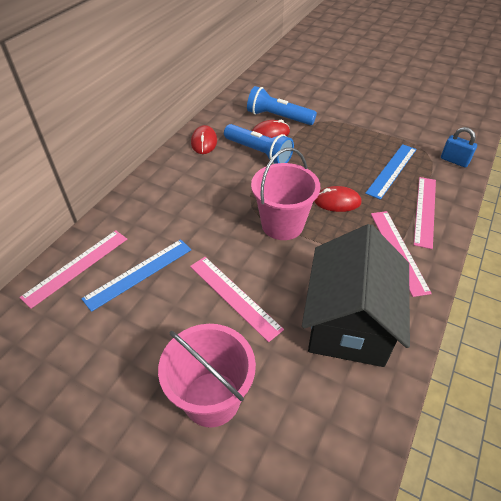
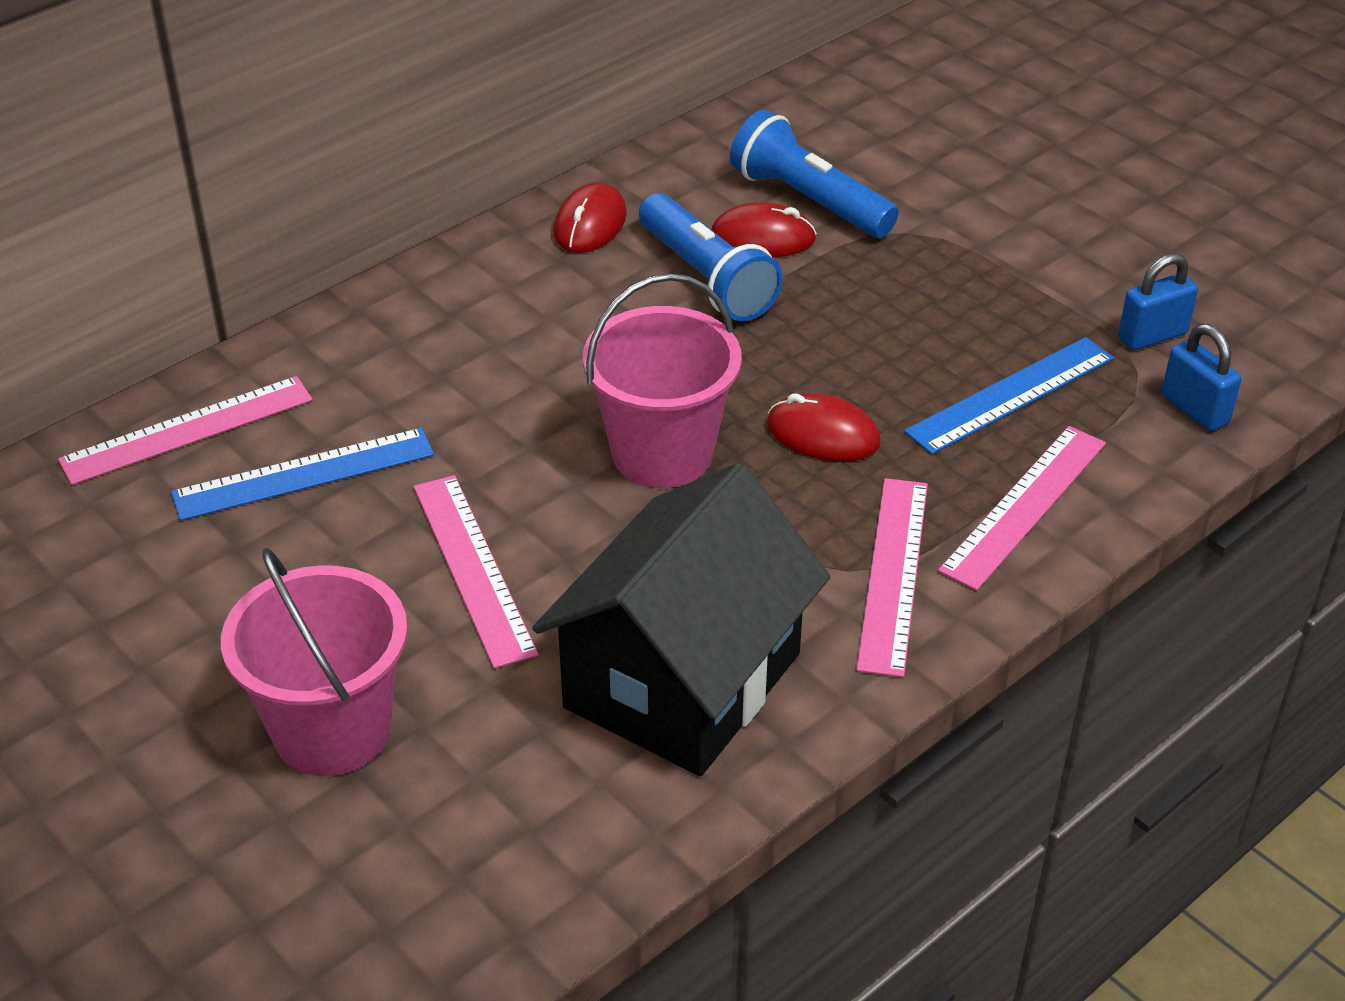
camera: 20 degrees right, 5 degrees down
none -> blue padlock [1118,253,1198,350]

